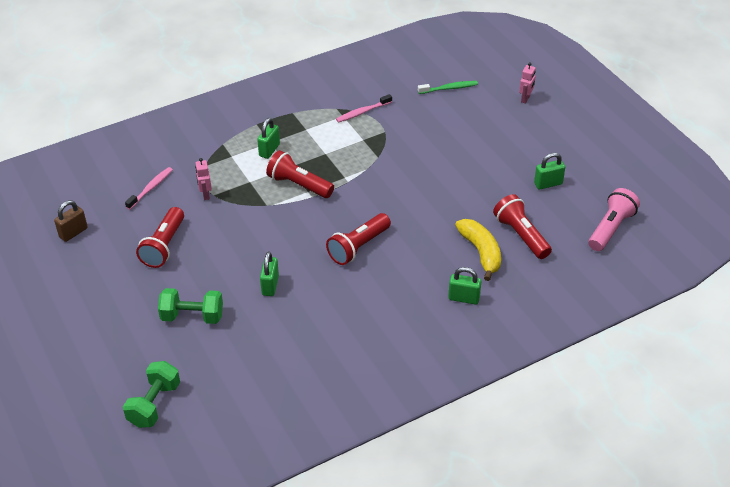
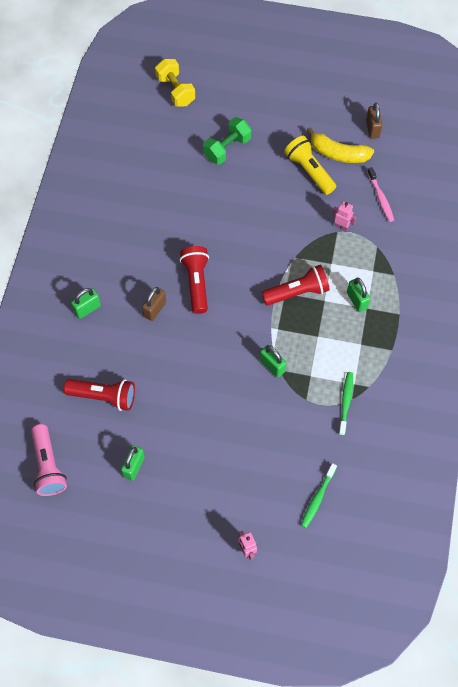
camera: 130 degrees right, 20 degrees up
green dumbbell [123,361,180,428] -> yellow dumbbell [155,59,195,107]
red flashlight [136,207,184,268] -> yellow flashlight [284,136,336,195]
green padlock [260,252,279,296] -> green padlock moved to [260,345,286,378]
pink toothbrush [336,94,392,123] -> green toothbrush [339,372,353,436]
yellow banana [455,219,501,281] -> yellow banana moved to [306,127,374,163]
none -> brown padlock [142,287,166,321]

